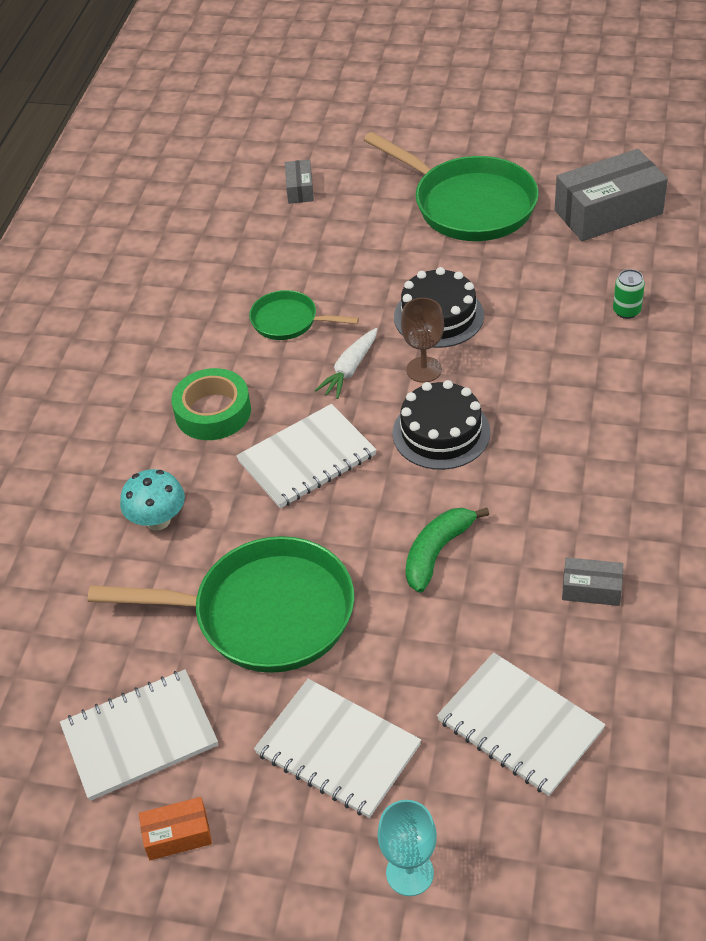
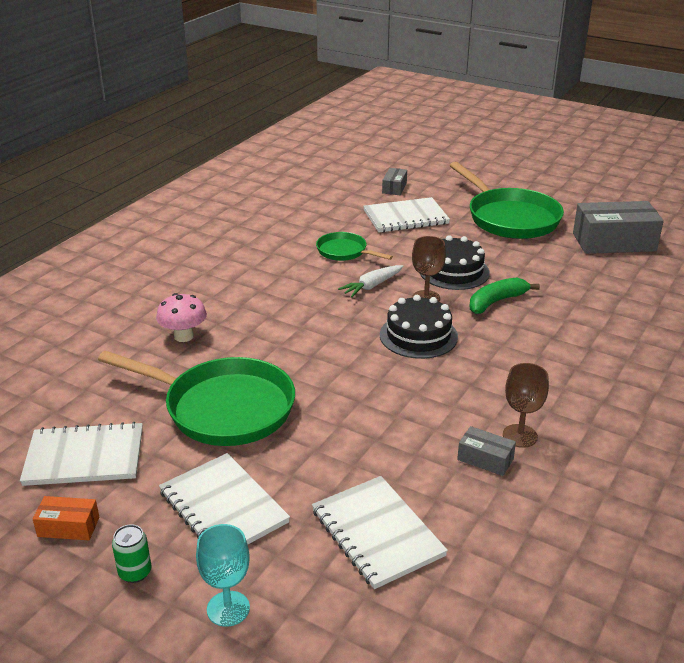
camera: 15 degrees right, 15 degrees down
turquoise mushroom [120,469,185,531] -> pink mushroom [156,293,207,342]
green tape [171,368,251,440] -> none
white notebook [236,404,377,508] -> white notebook moved to [363,197,450,233]
green banana [406,508,489,593] -> green banana moved to [470,277,540,314]
green can [613,269,645,319] -> green can moved to [112,524,151,583]
none -> brown goblet [503,363,549,448]

